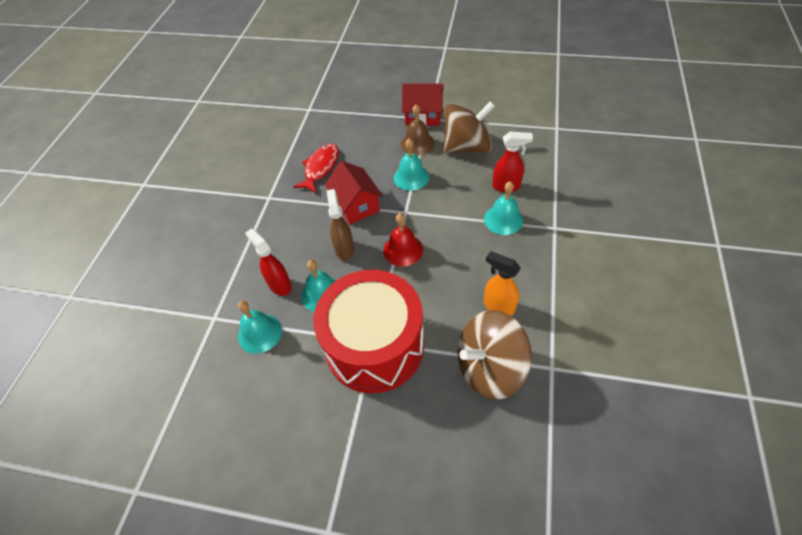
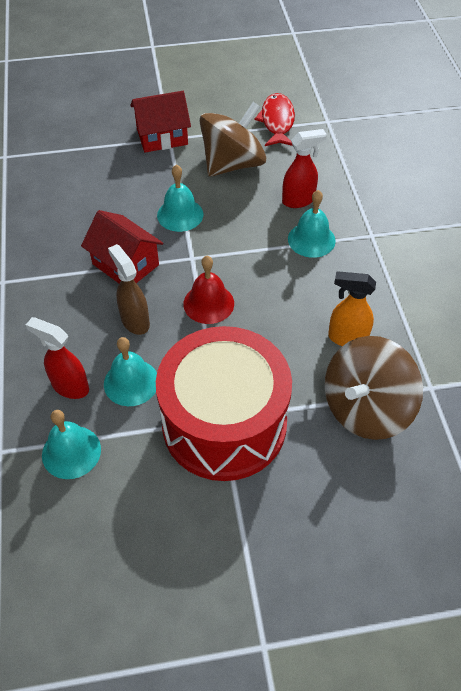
camera: 25 degrees left, 0 degrees up
red fish [293,144,339,193] -> red fish moved to [254,93,295,146]
brown bell [401,104,435,156] -> none

